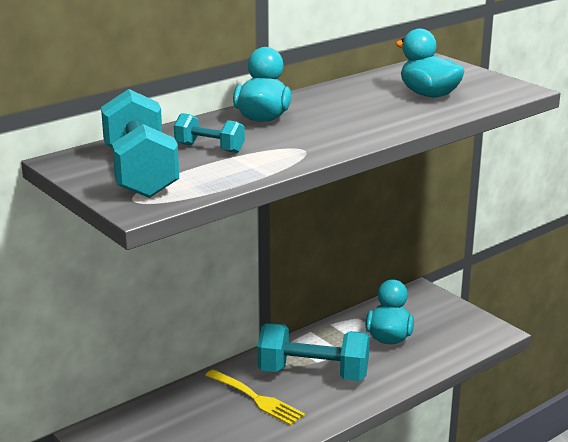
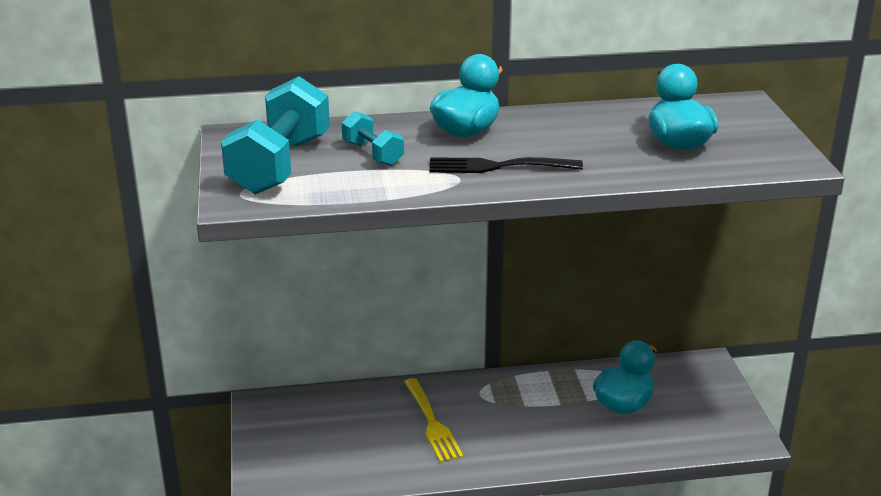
camera: 30 degrees right, 5 degrees up
turquoise dumbbell [257,323,370,381] -> none
none -> black fork [429,157,583,173]

